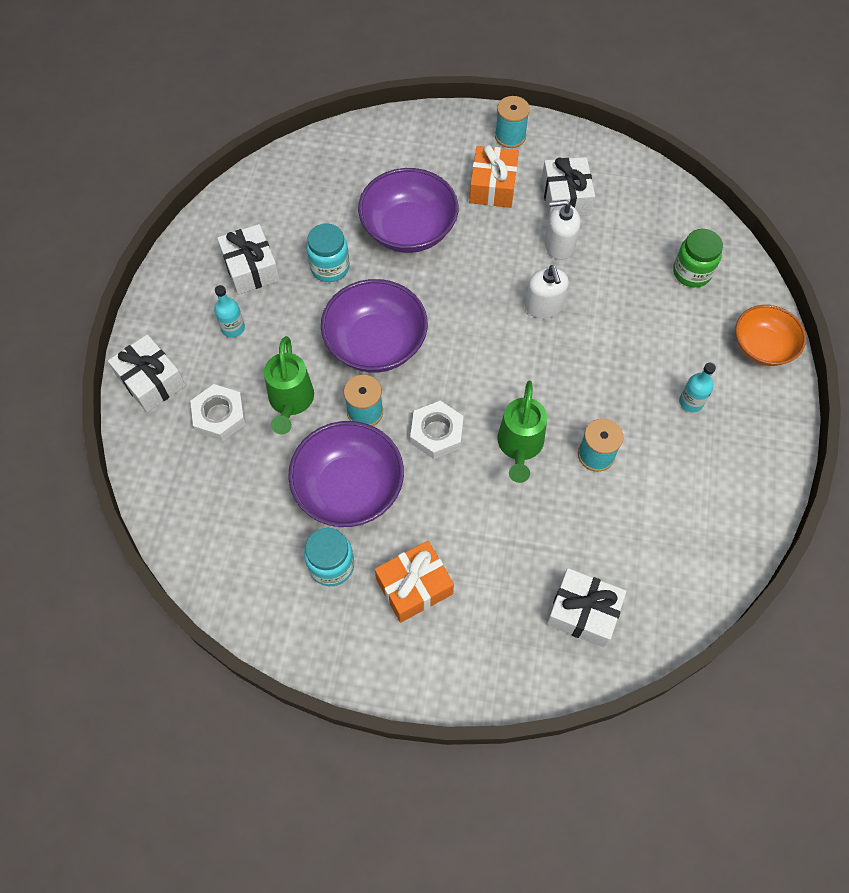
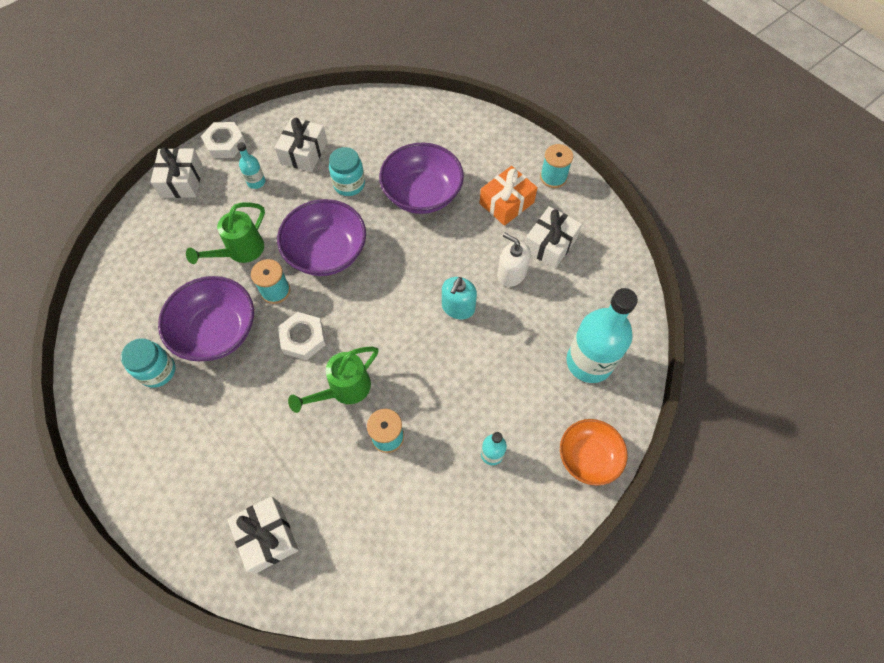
camera: 40 degrees right, 0 degrees up
white nut [190,384,246,441] -> white nut moved to [201,122,246,158]
orange gift [375,541,454,623] -> none
white soap dispenser [525,265,569,318] -> turquoise soap dispenser [442,277,477,319]
green jar [673,229,723,287] -> turquoise bottle [566,288,638,383]

